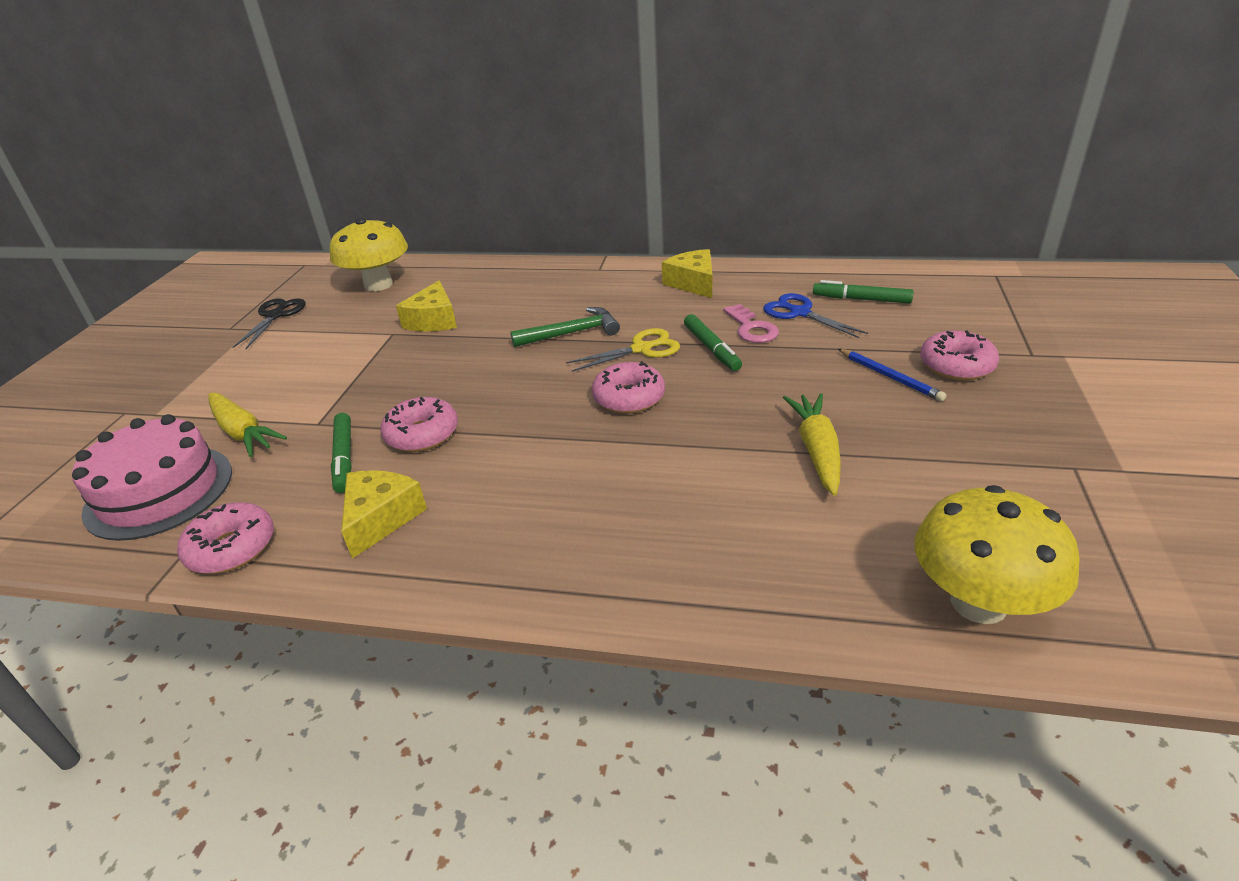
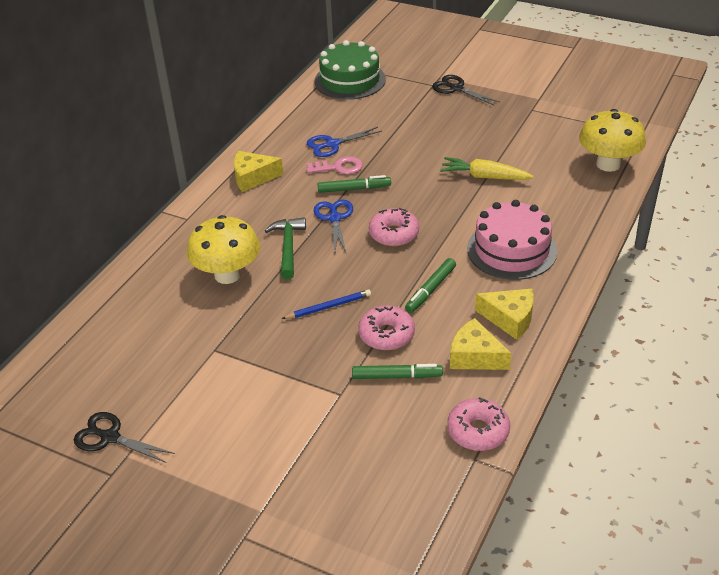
camera: 75 degrees left, 5 degrees up
pink cake [72,414,232,541] -> pink cake moved to [467,200,557,280]
yellow carrot [208,393,287,457] -> none
yellow mushroom [329,218,408,291] -> yellow mushroom moved to [187,215,260,284]
yellow cheese [396,280,457,331] -> yellow cheese moved to [475,289,534,340]
yellow scissors [566,328,680,372] -> blue scissors [314,200,353,252]
green marker [813,280,914,303] -> green marker moved to [405,258,456,313]
blue pencil [838,349,946,401] -> blue pencil moved to [281,290,371,319]
pink donut [920,330,999,380] -> none
none -> green cake [315,40,386,100]
none -> black scissors [432,75,500,105]

